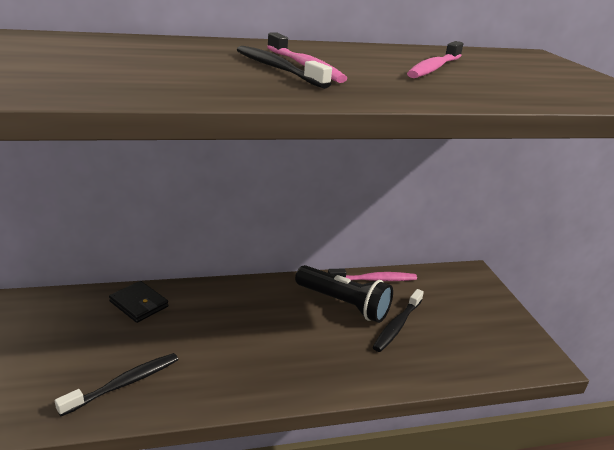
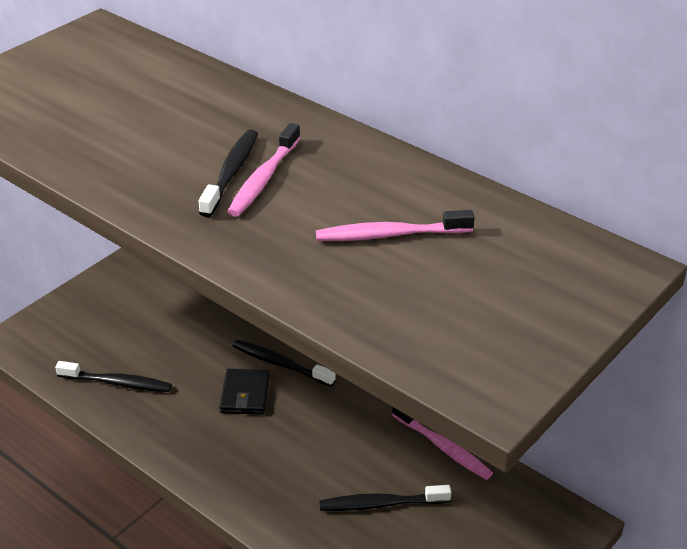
camera: 55 degrees right, 10 degrees up
black wallet [109,281,169,323] -> black wallet moved to [219,369,270,415]
black flashlight [295,265,393,323] -> none
none -> black toothbrush [233,340,336,387]

